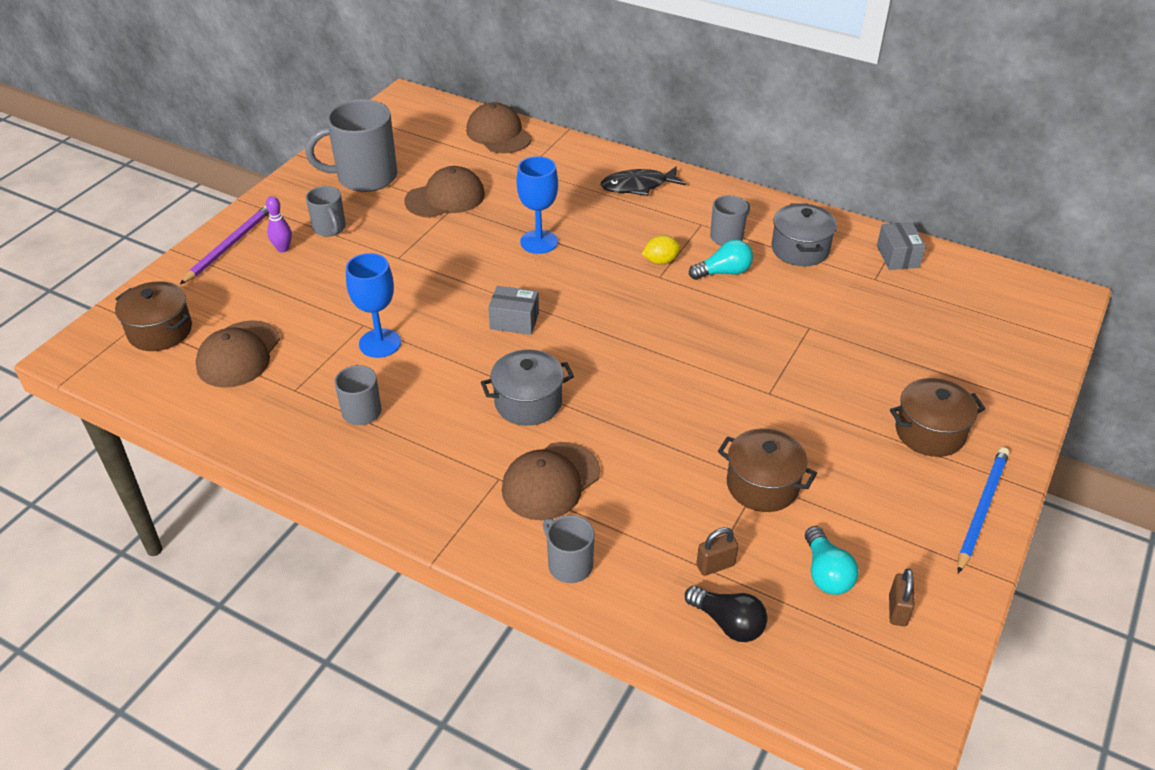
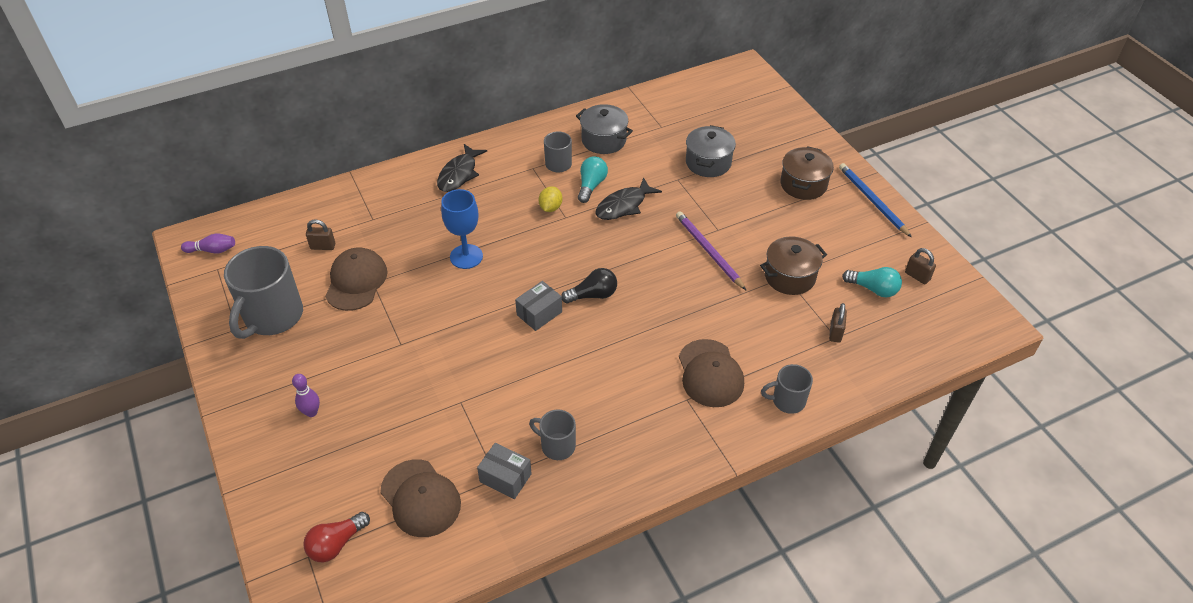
camera: 55 degrees left, 5 degrees up
brown pot [115,281,192,351] -> red light bulb [303,512,370,562]
purple pencil [180,205,269,284] -> purple pencil moved to [676,211,746,290]
grey mug [306,186,346,236] -> none
blue goblet [346,253,401,358] -> none
brown cap [466,102,532,154] -> none
grey pot [481,349,574,426] -> grey pot moved to [686,125,736,177]
black light bulb [685,585,768,642] -> black light bulb moved to [561,268,617,304]
grey box [877,222,926,270] -> grey box moved to [477,443,532,499]
none -> purple bowling pin [181,233,235,254]
none -> brown padlock [306,219,335,250]
none -> black fish [595,177,662,220]

